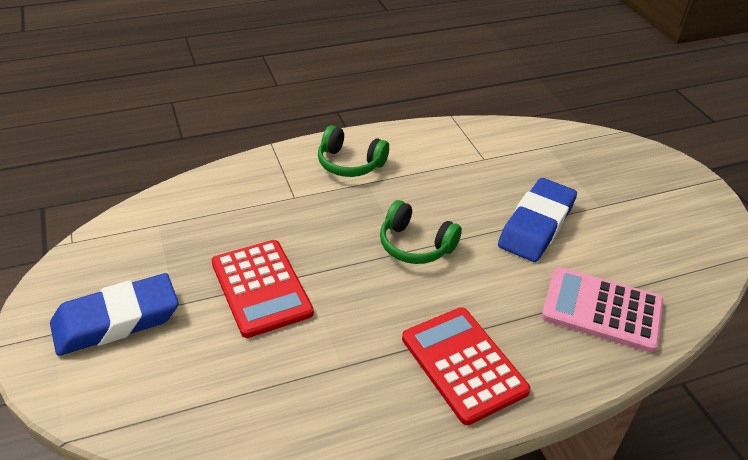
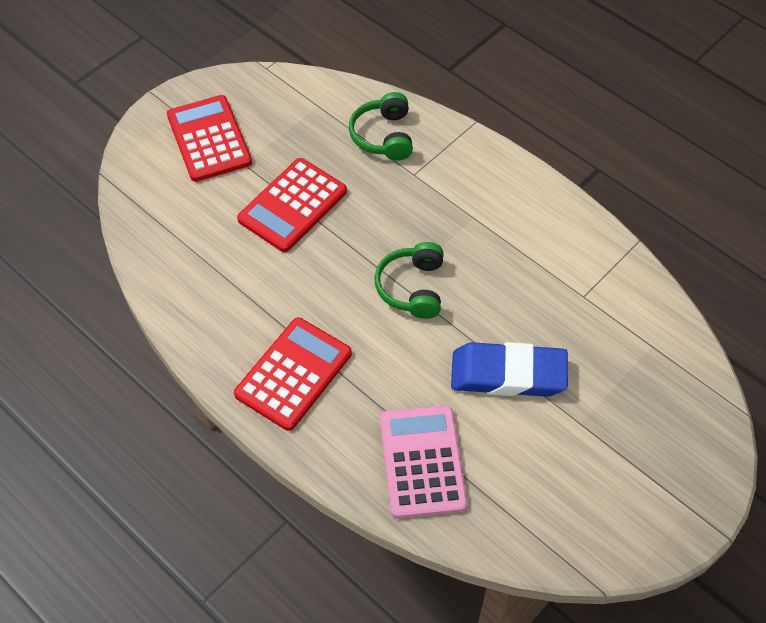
camera: 65 degrees right, 15 degrees up
blue eraser [50,273,179,356] -> red calculator [167,95,252,182]
green headphones [318,125,389,177] -> green headphones moved to [349,92,413,160]

